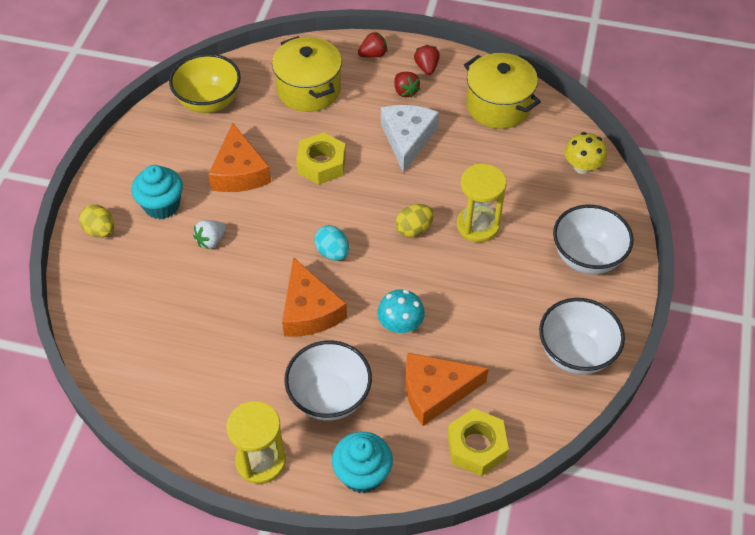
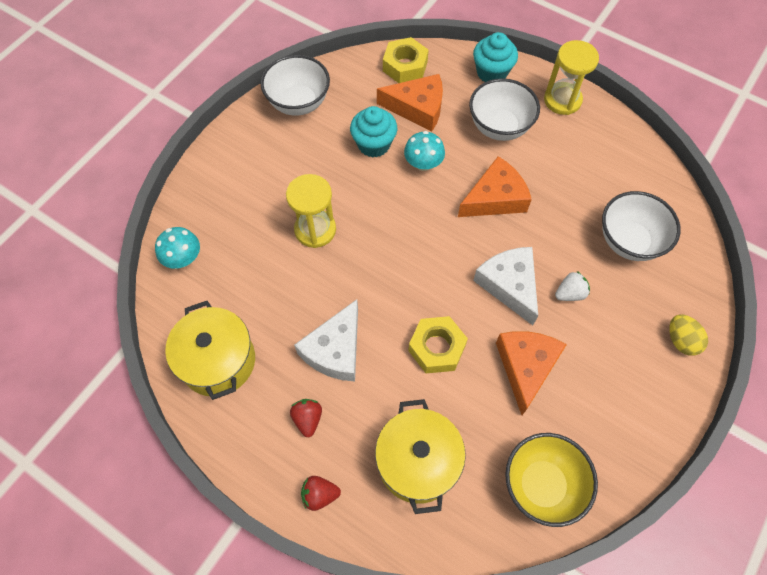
camera: 160 degrees left, 10 degrees up
turquoise cupcake [132,165,183,219] -> turquoise cupcake moved to [350,106,397,158]
orange cheese [282,257,347,337] -> orange cheese turned 60 degrees clockwise [458,156,532,217]
turquoise egg [314,225,349,261] -> none
yellow egg [395,204,434,238] -> none
red strawberry [414,45,440,75] -> none
white bowl [553,205,634,274] -> white bowl moved to [602,191,681,261]
yellow mushroom [564,132,607,174] -> turquoise mushroom [155,227,200,269]
none -> white cheese [473,247,538,325]

